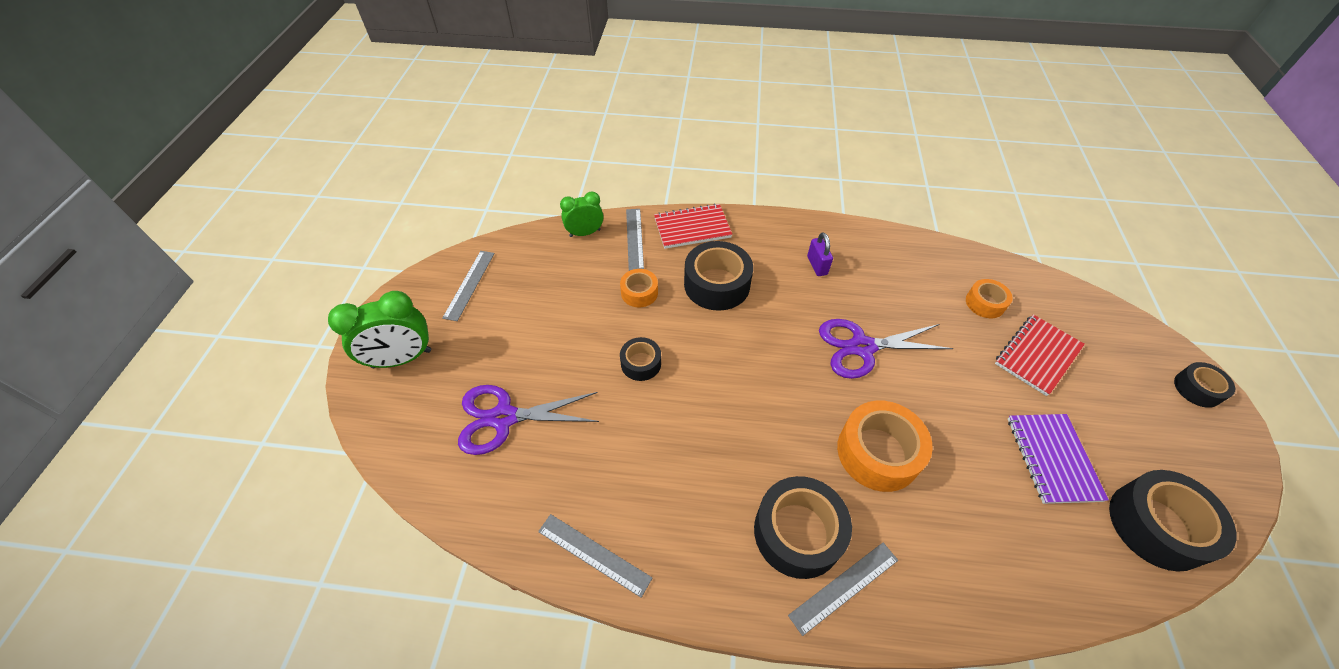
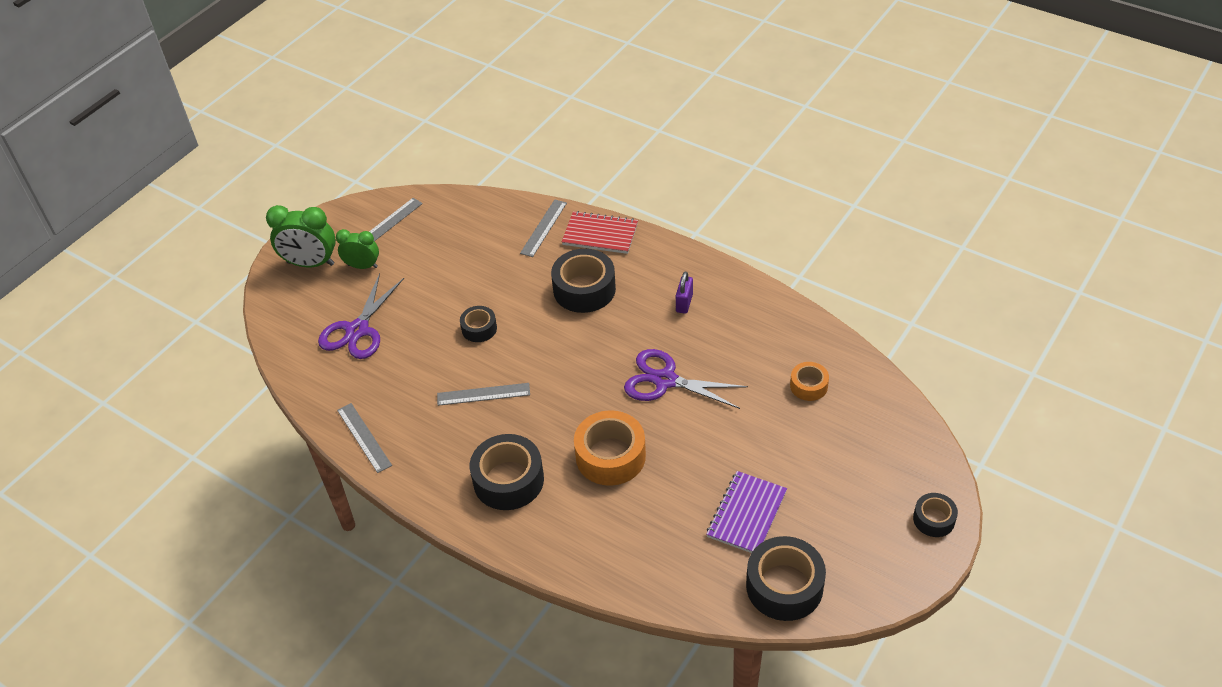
camera: 30 degrees right, 5 degrees down
purple scissors [458,385,599,455] -> purple scissors turned 90 degrees counterclockwise [318,273,404,359]
green clock [560,191,603,237] -> green clock moved to [336,229,379,269]
orange tape [620,269,658,307] -> none
grey ruler [788,543,898,636] -> grey ruler moved to [437,383,530,406]
red notebook [995,314,1085,396] -> none

